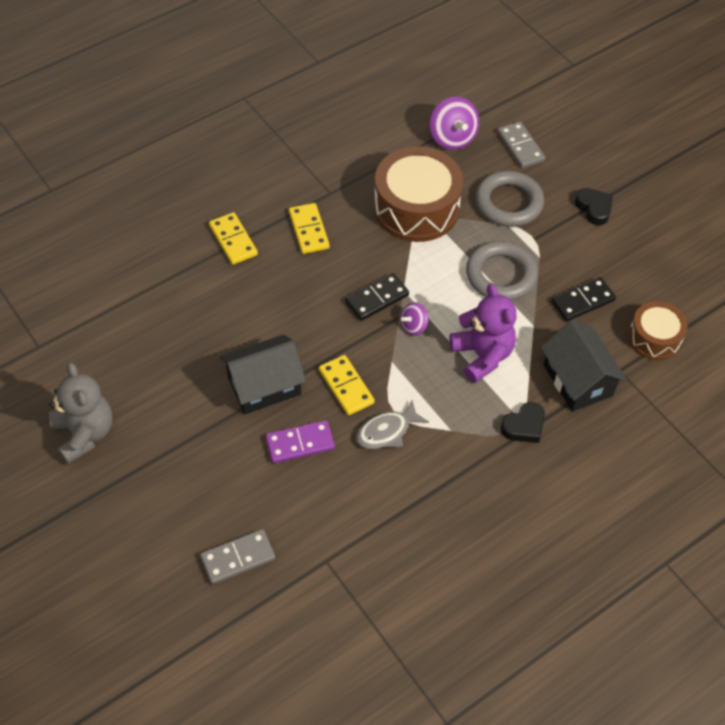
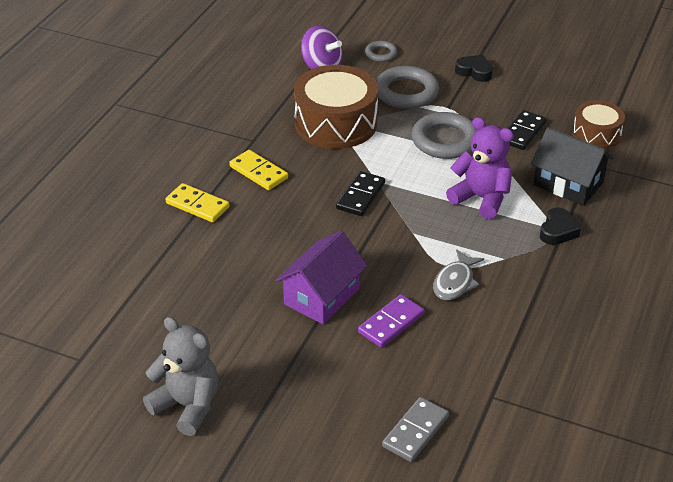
camera: 30 degrees left, 15 degrees down
black house [220,335,306,414] -> purple house [275,231,367,324]
yellow domino [319,355,375,415] -> none
purple spinning top [401,302,428,336] -> none
grey domino [497,121,545,168] -> grey ring [365,41,398,62]

